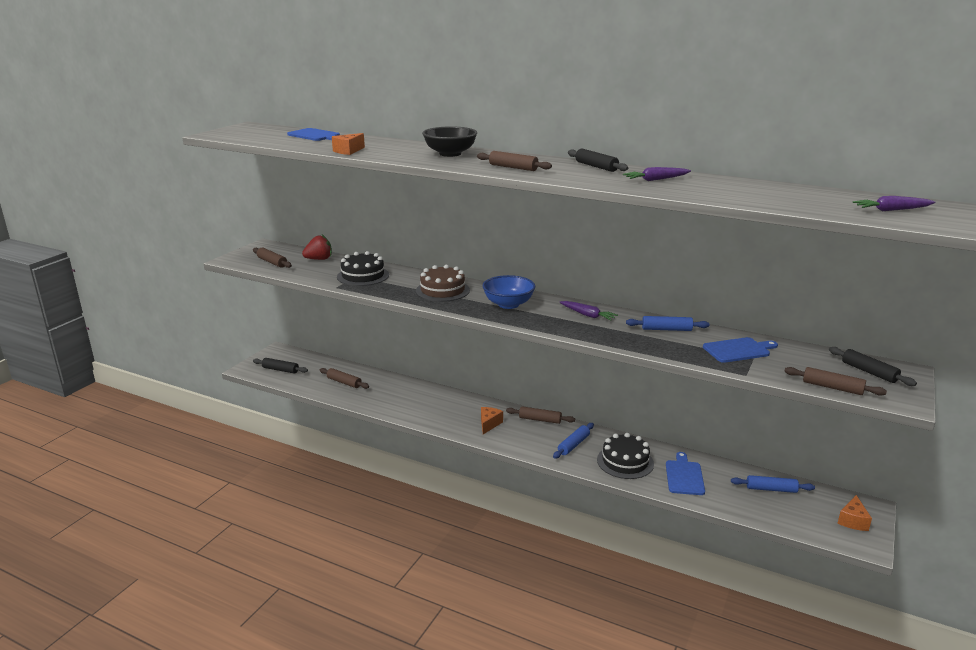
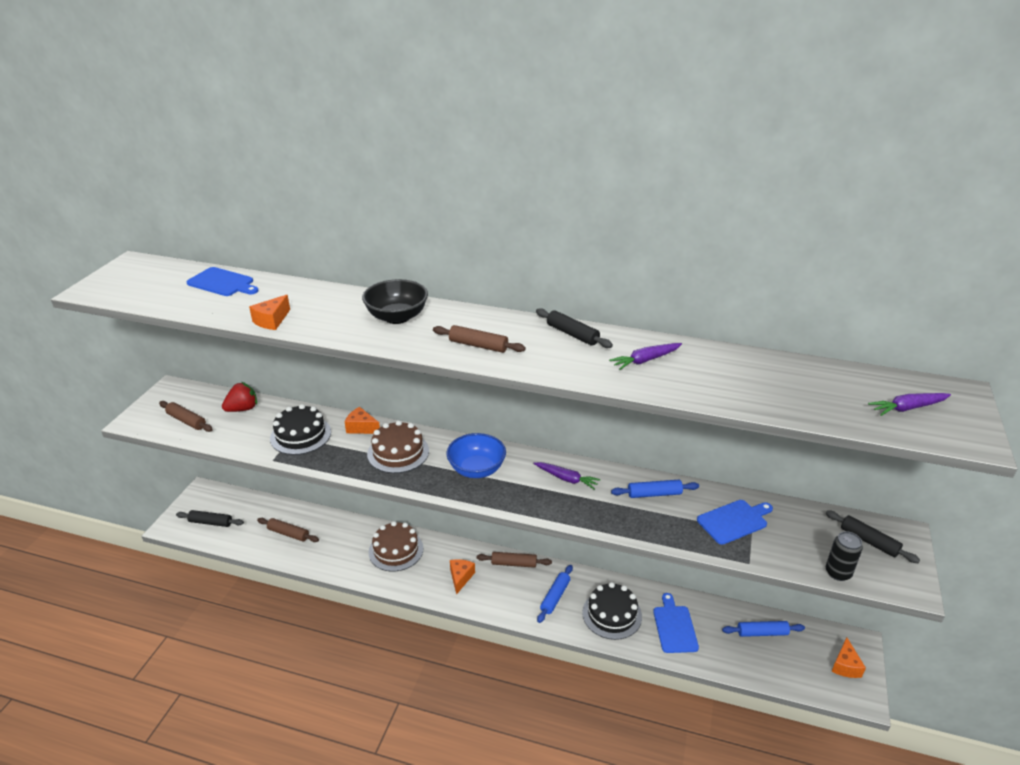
camera: 10 degrees left, 10 degrees up
brown rolling pin [784,367,887,396] -> black can [826,531,863,581]
none -> orange cheese [345,407,380,434]
none -> brown cake [369,521,423,572]

